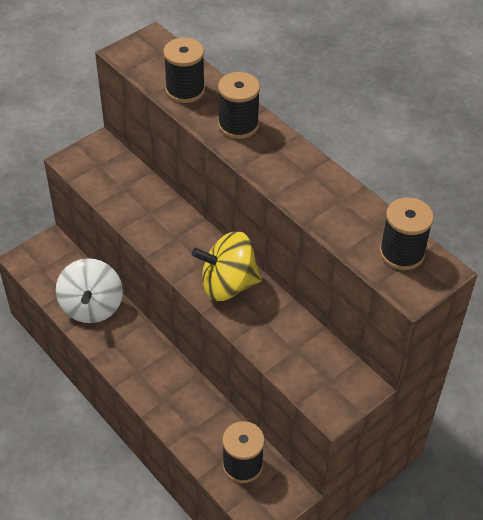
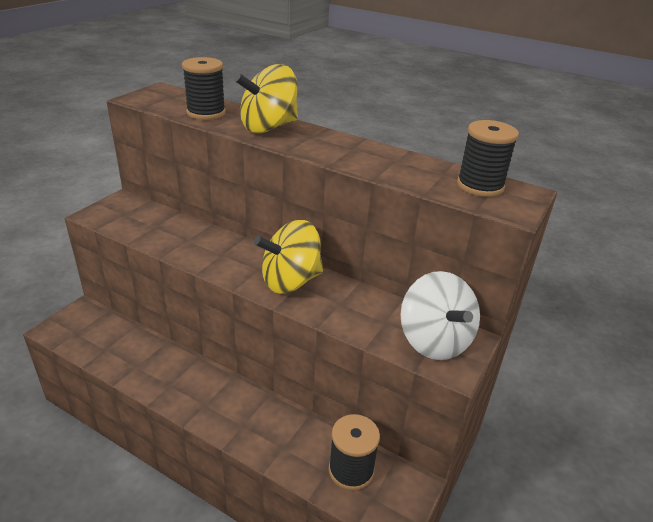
camera: 20 degrees left, 15 degrees down
white spinning top [56,258,123,323] -> white spinning top moved to [400,271,480,360]
black spool [218,72,260,139] -> yellow spinning top [234,64,298,133]

